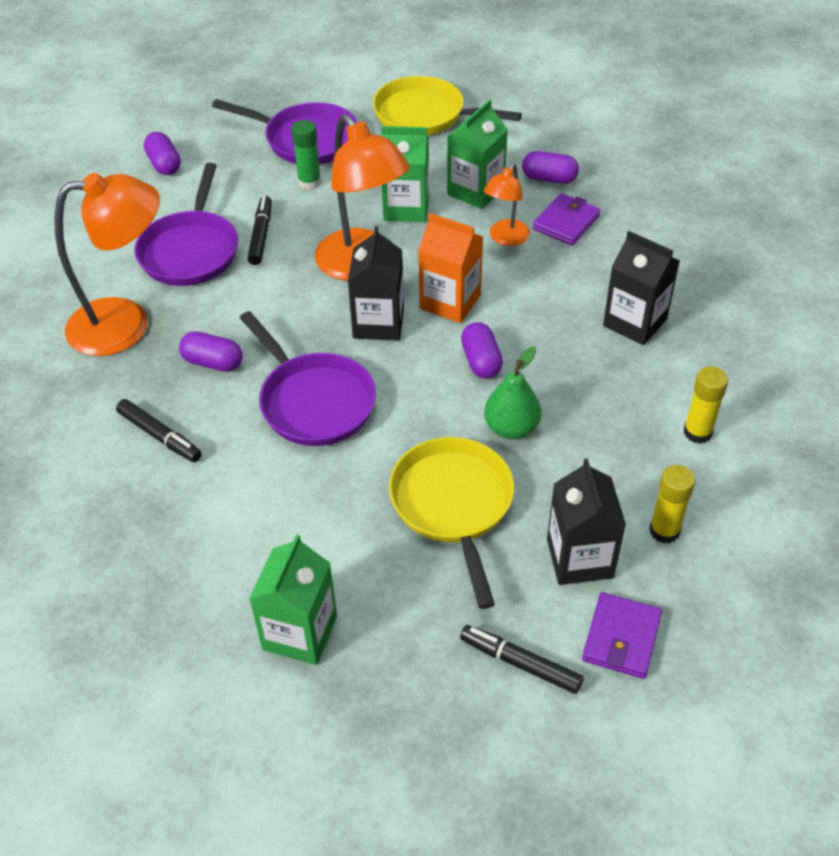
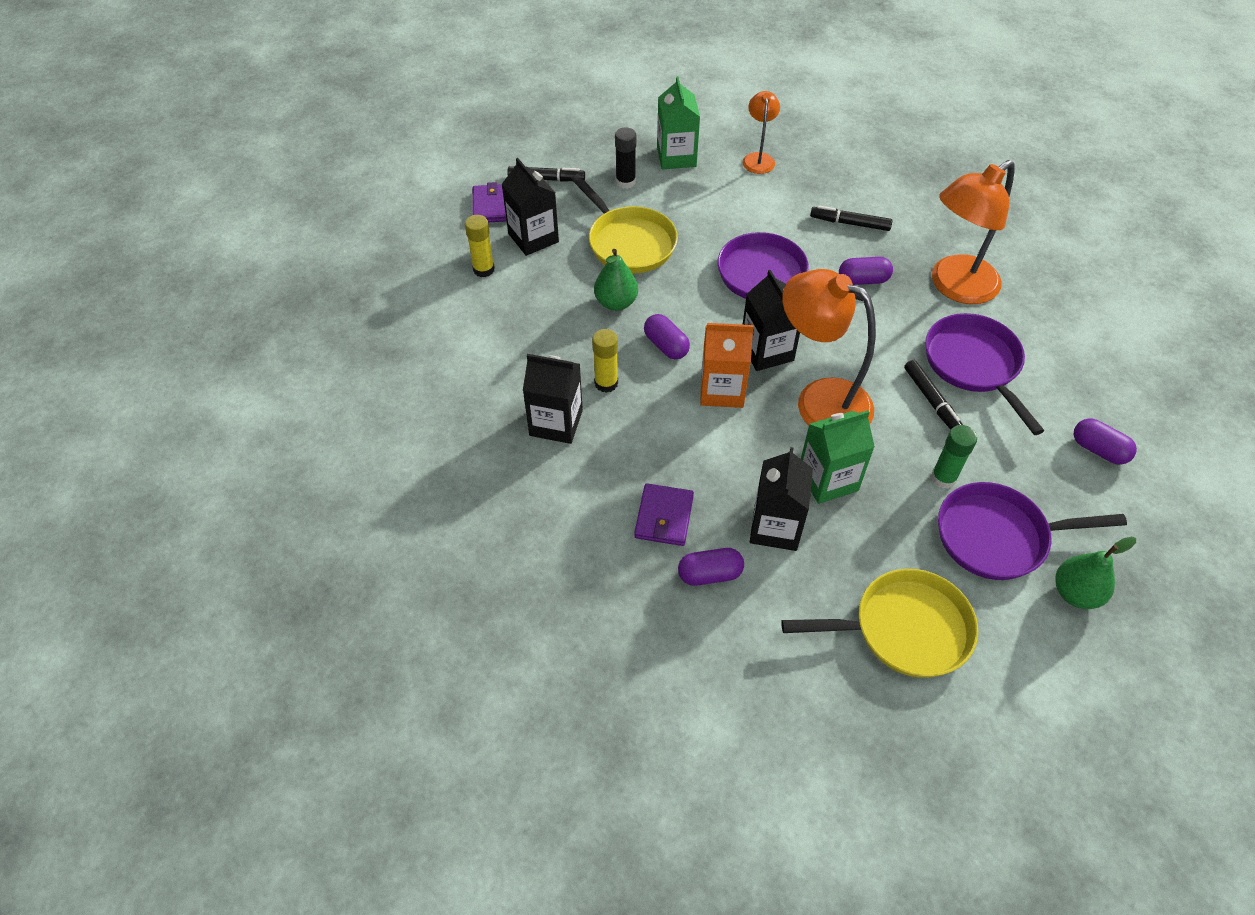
camera: 155 degrees right, 5 degrees up
green carton [447,99,508,209] -> black carton [750,447,813,551]
orange lamp [484,163,530,246] -> orange lamp moved to [742,91,780,174]
yellow glue stick [684,367,728,444] -> yellow glue stick moved to [592,329,618,393]
none -> black glue stick [615,127,637,189]
none -> green pear [1055,536,1136,609]

